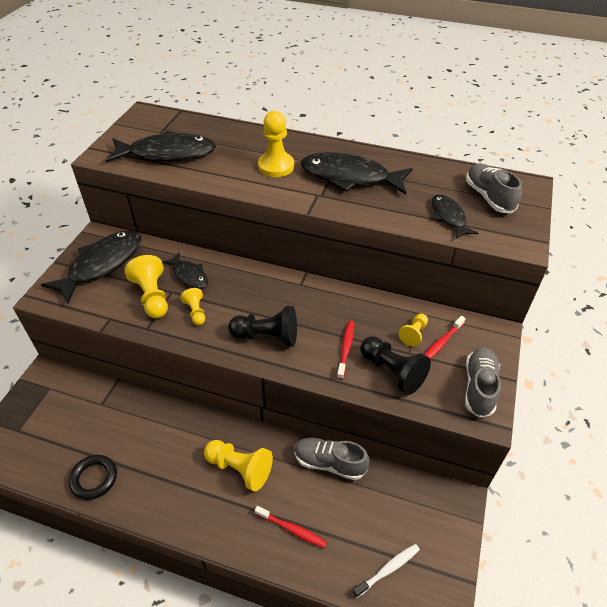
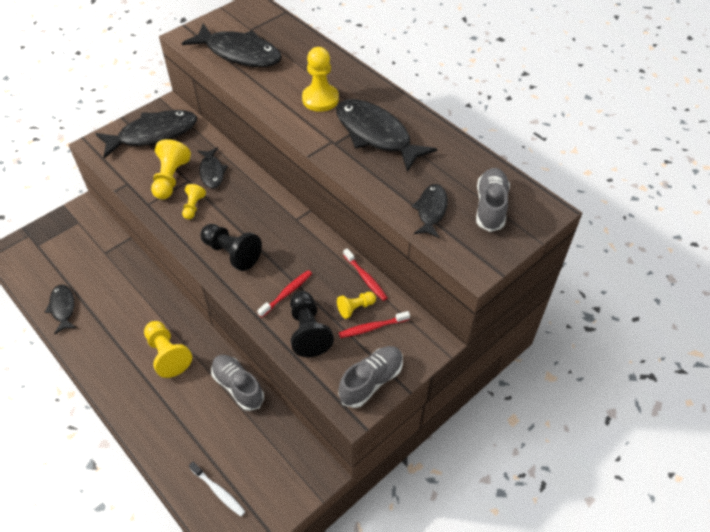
camera: 30 degrees right, 5 degrees up
black ring [68,455,117,500] -> black fish [45,285,76,334]
red toothbrush [255,506,327,548] -> red toothbrush moved to [343,248,387,301]
white toothbrush [352,544,420,598] -> white toothbrush turned 45 degrees clockwise [189,462,245,516]

